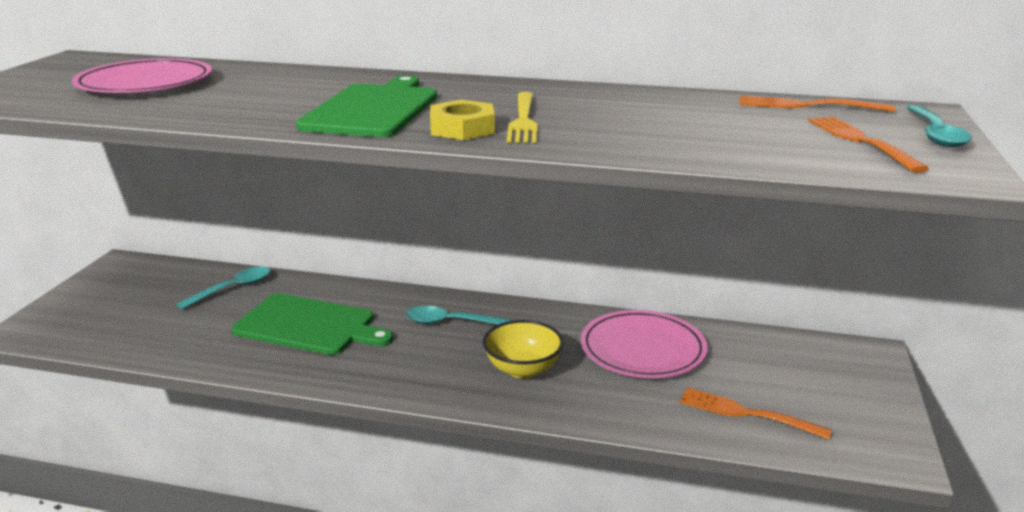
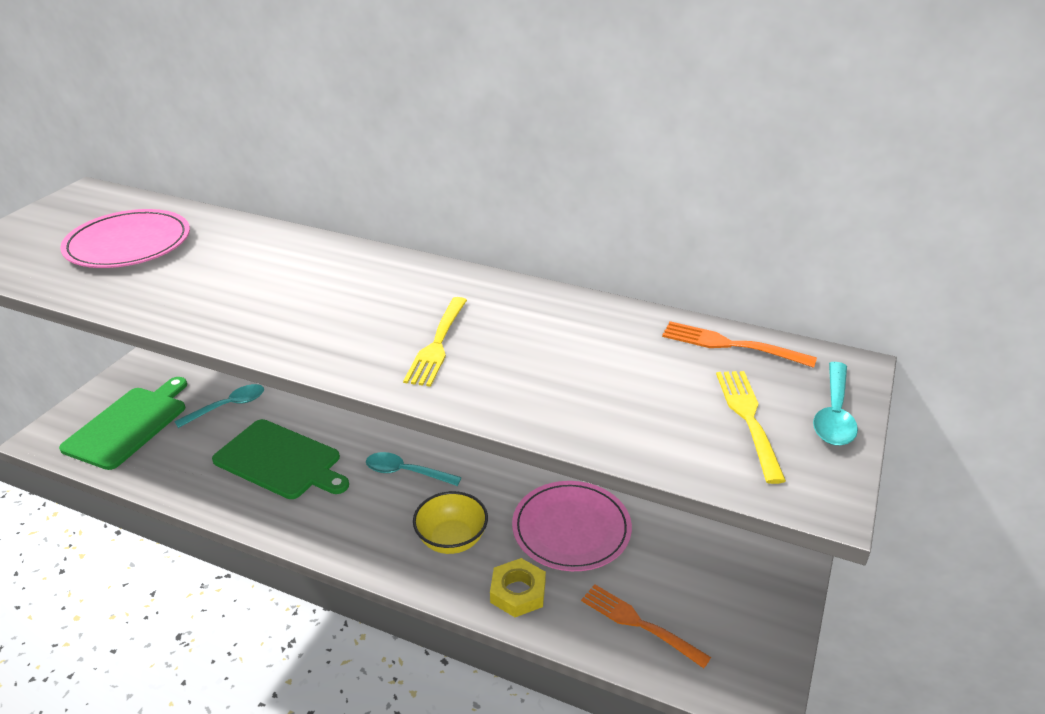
camera: 10 degrees right, 10 degrees up
green cutting board [296,75,437,137] -> green cutting board moved to [59,377,187,470]
yellow nut [430,99,495,140] -> yellow nut moved to [490,558,546,617]
orange fork [808,116,929,173] -> yellow fork [716,371,786,484]

